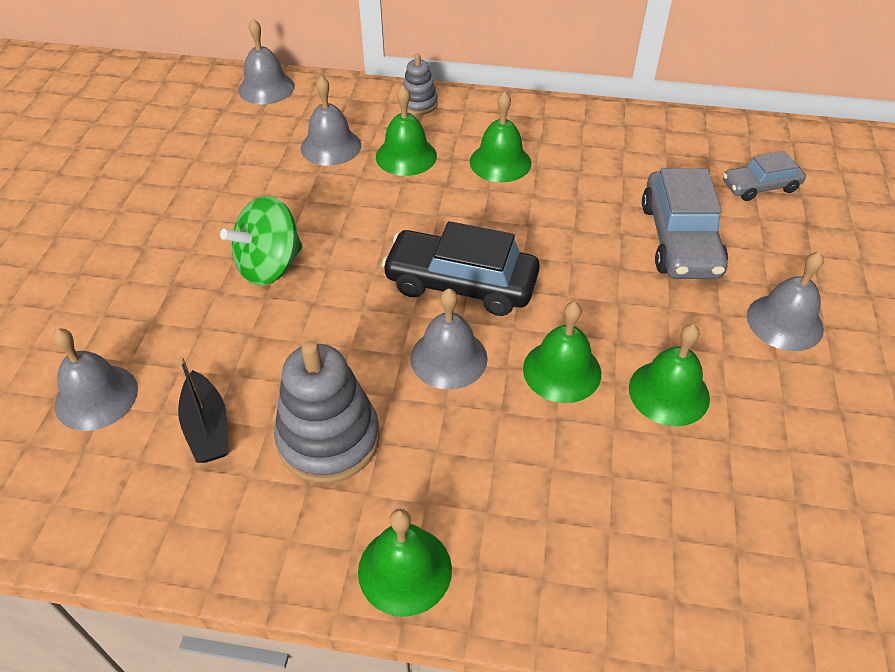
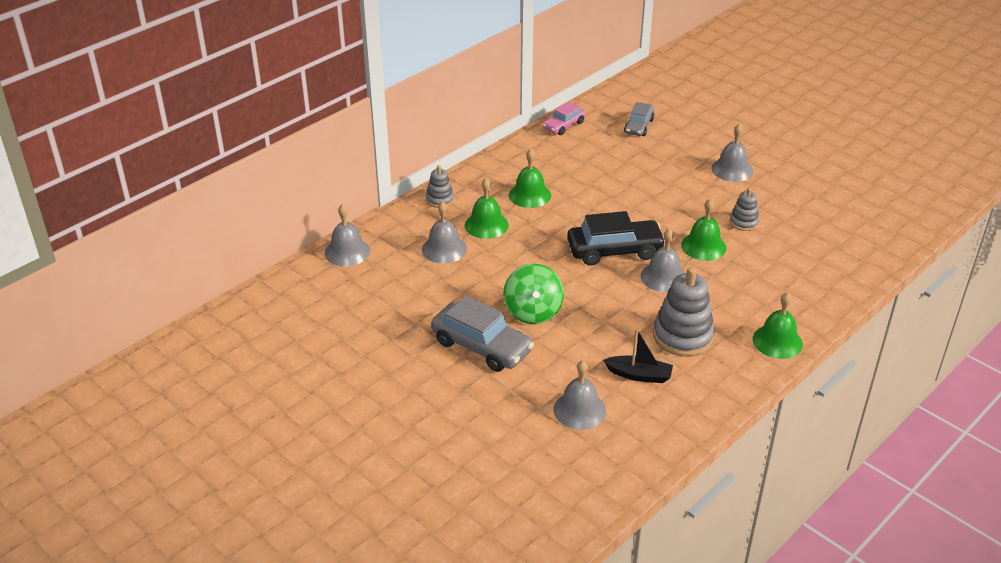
camera: 55 degrees left, 10 degrees down
black car [382,221,540,316] -> black car turned 150 degrees counterclockwise [567,211,665,266]
green bell [629,324,710,426] -> grey stacking toy [729,188,759,231]
grey car [642,168,728,279] -> grey car moved to [431,296,534,372]
none -> pink car [543,101,586,135]

